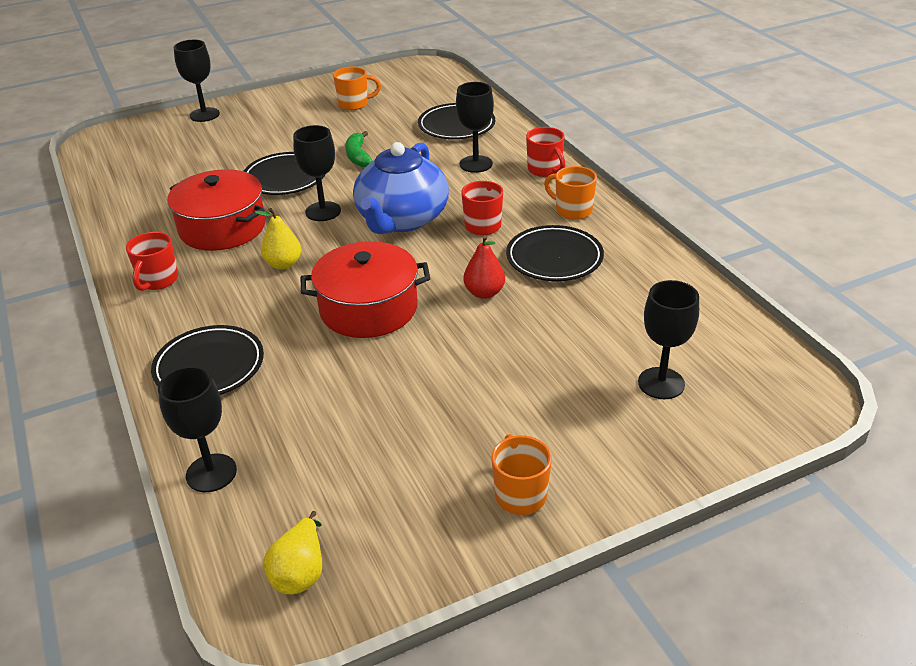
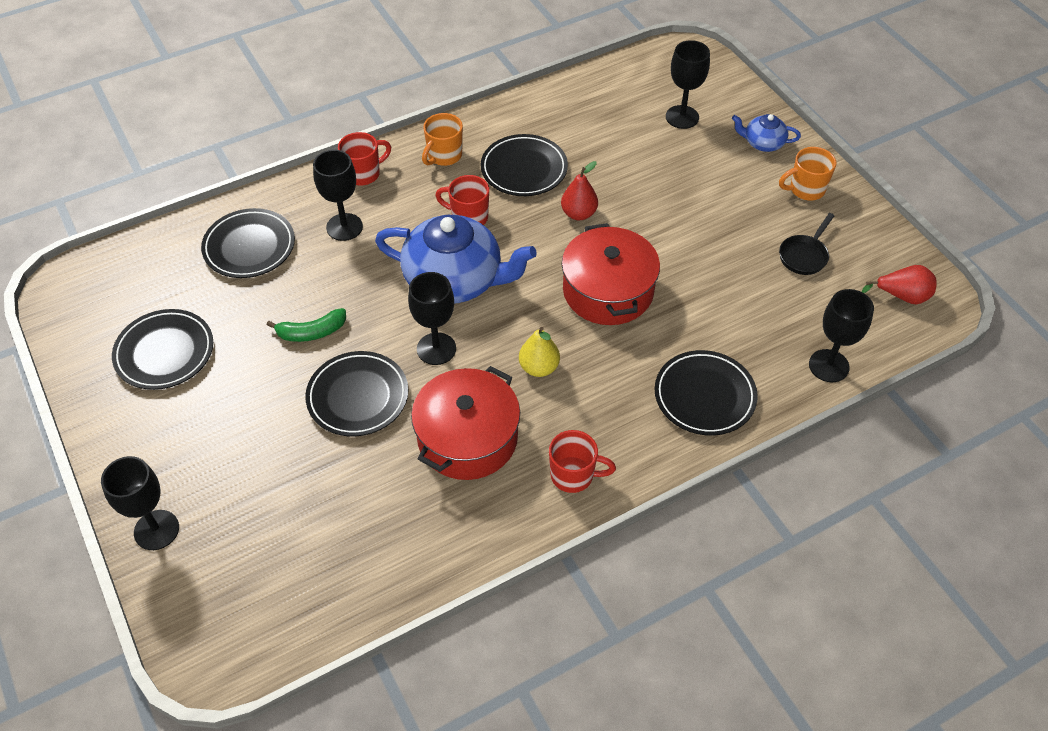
camera: 95 degrees left, 15 degrees up
yellow pear [264,511,322,595] -> red pear [862,265,937,304]
orange mug [333,67,381,110] -> black plate [112,309,213,390]
none -> blue teapot [732,114,801,152]
none -> black pan [779,213,834,275]

